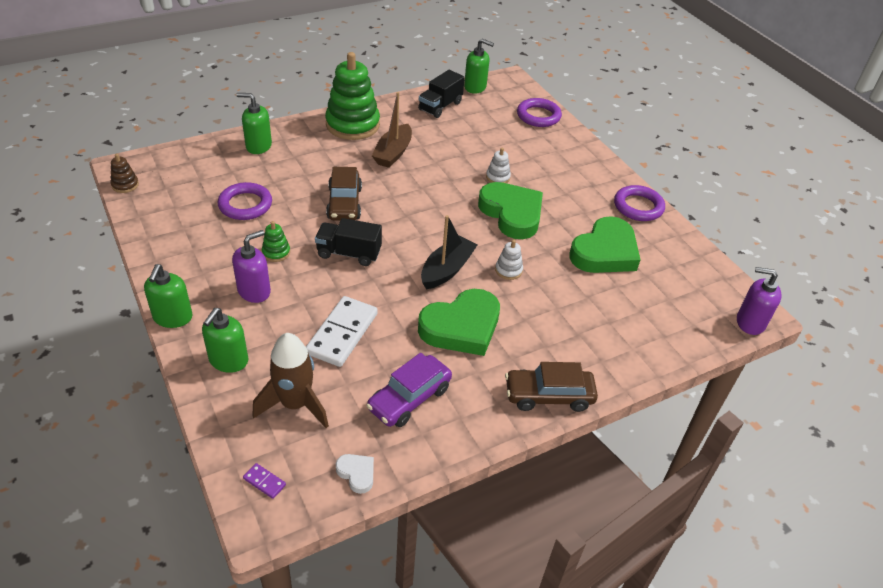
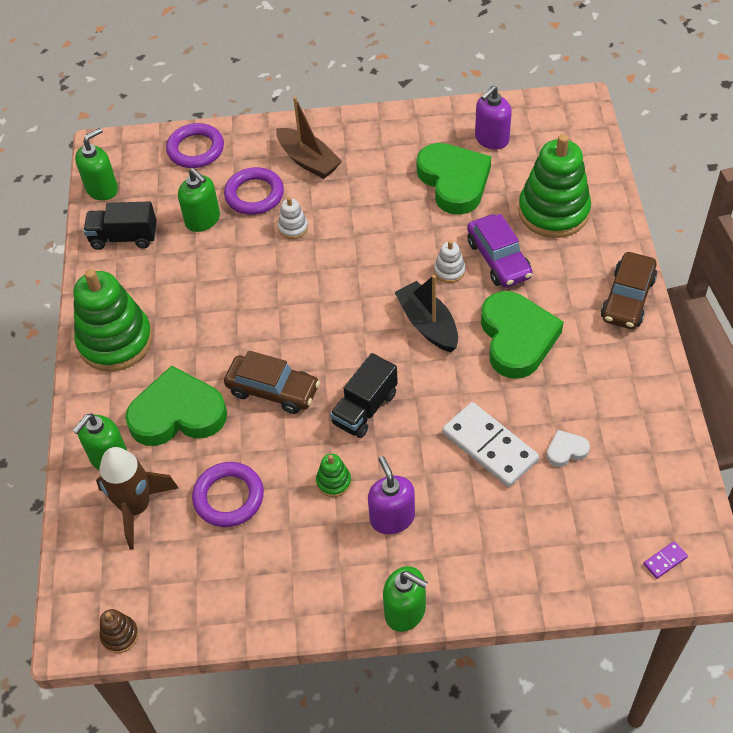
camera: 60 degrees left, 10 degrees up
green soap dispenser [202,308,248,373] -> green soap dispenser moved to [178,168,220,232]
brown rocket [252,333,329,428] -> brown rocket moved to [96,447,178,550]
white heart [336,454,374,494] -> white heart moved to [547,430,590,467]
purple car [366,353,452,427] -> purple car moved to [467,214,533,287]
brown boat [372,92,412,168] -> brown boat moved to [276,97,342,179]
black truck [418,70,465,118] -> black truck turned 120 degrees clockwise [83,201,157,250]
green heart [478,182,543,239] -> green heart moved to [125,365,227,446]
purple ring [614,185,665,221] -> purple ring moved to [224,167,284,215]
purple soap dispenser [737,267,782,335] -> purple soap dispenser moved to [475,85,512,150]
none -> green stacking toy [518,134,591,238]

